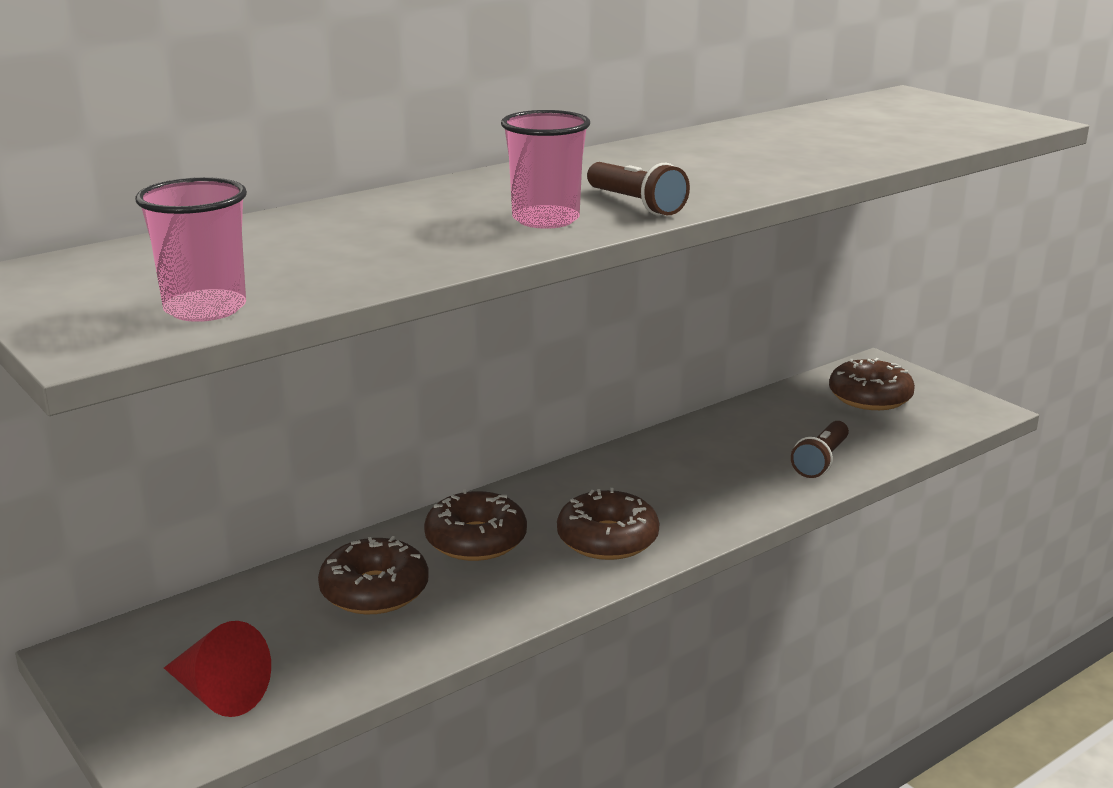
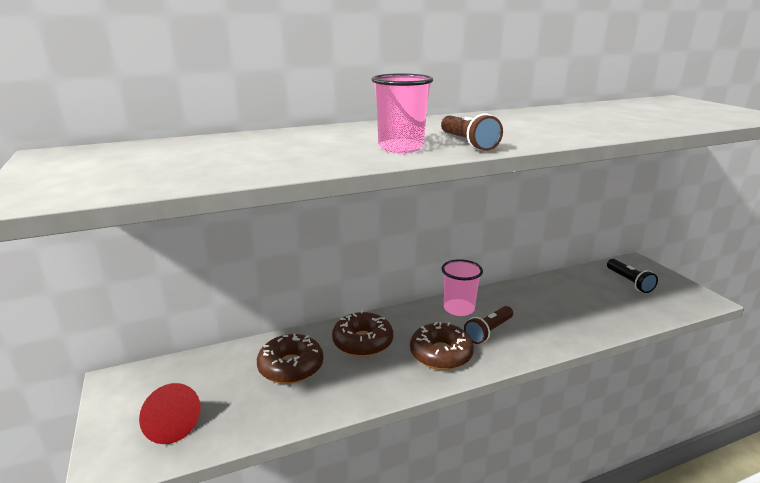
camera: 15 degrees right, 0 degrees up
pink cup [135,177,247,322] -> pink cup moved to [442,259,483,316]
brown flashlight [791,421,849,478] -> brown flashlight moved to [464,306,513,344]
brown donut [829,358,915,410] -> black flashlight [607,259,658,293]

